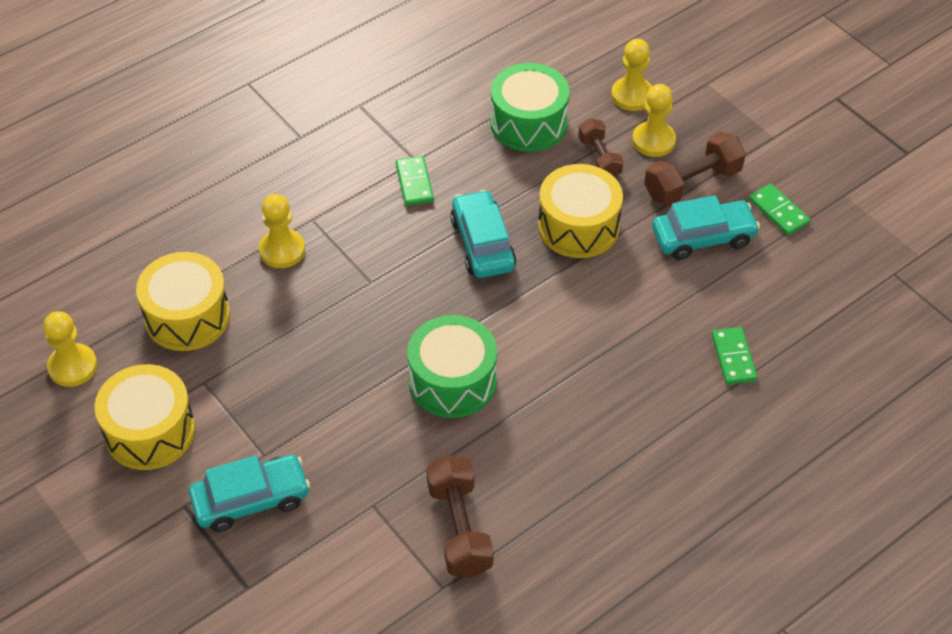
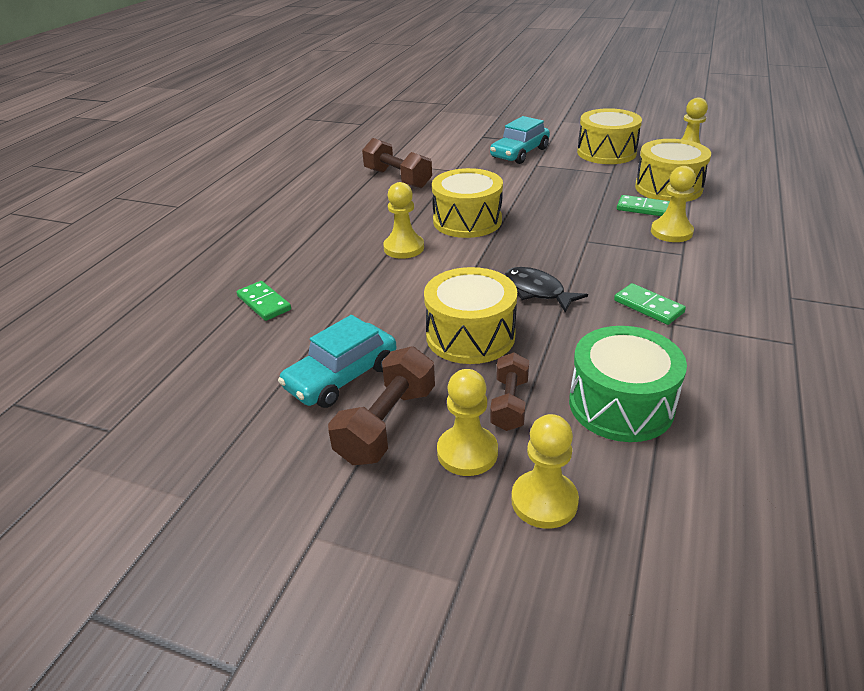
camera: 150 degrees right, 15 degrees down
green drum [407,315,497,418] -> yellow drum [432,168,503,238]
turquoise car [450,190,516,278] -> black fish [505,267,588,313]
brown dumbbell [578,118,624,177] -> brown dumbbell turned 60 degrees clockwise [490,352,529,431]
green domino [749,184,810,235] -> green domino moved to [617,195,670,216]
none -> yellow pawn [383,182,424,259]

